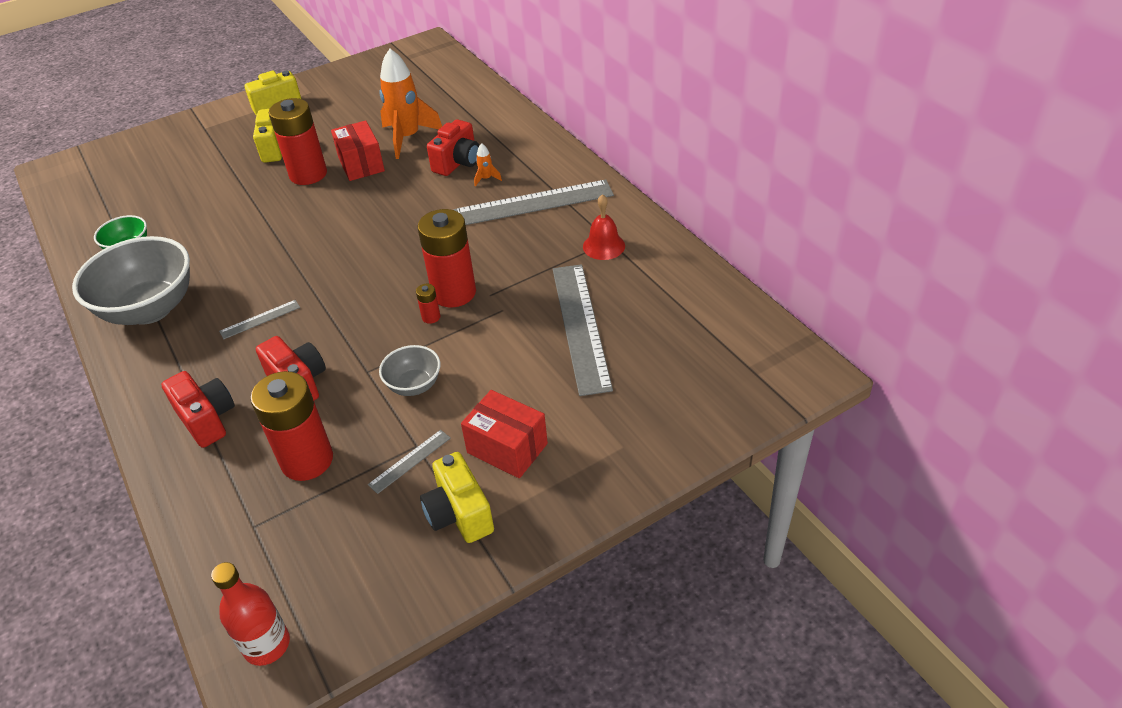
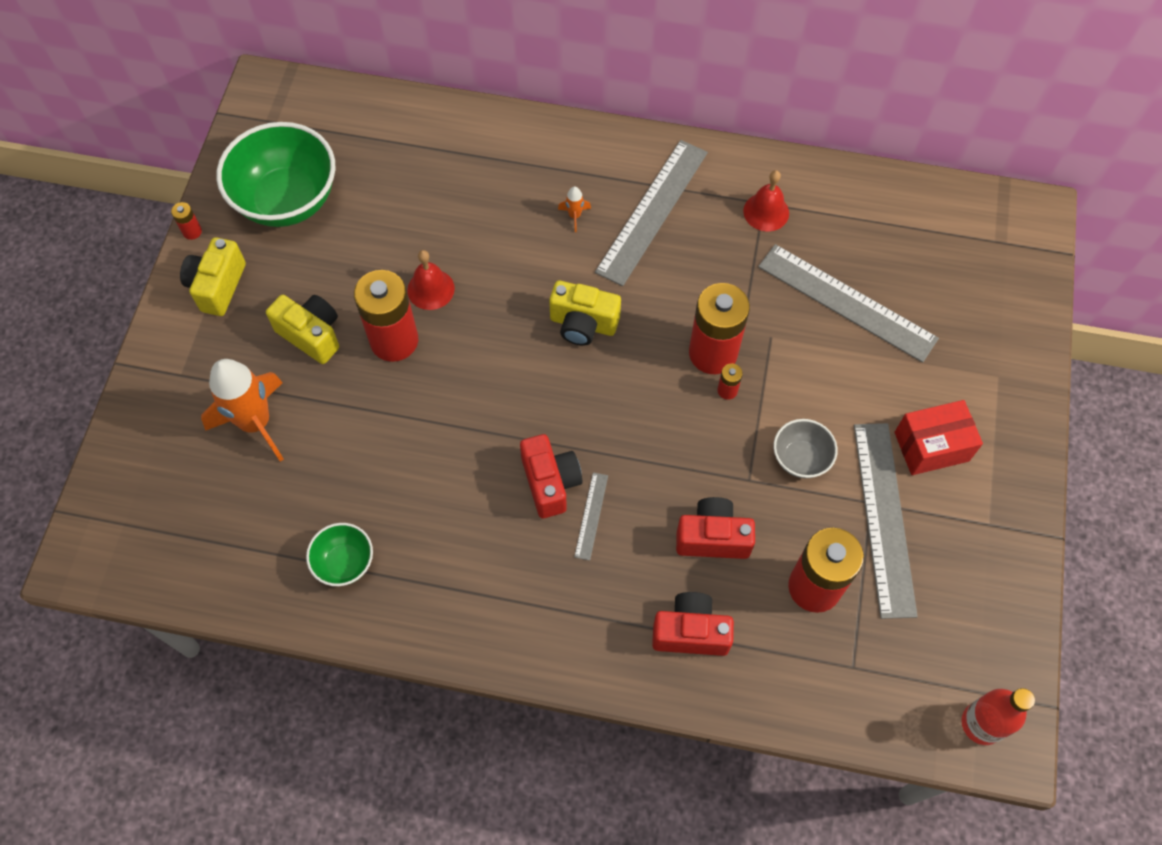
camera: 50 degrees left, 20 degrees up
grey bowl [72,236,190,325] -> none
red box [331,120,385,181] -> red bell [407,250,455,310]
grey ruler [368,430,451,494] -> grey ruler [854,423,918,619], size x2.23
orange rocket [379,49,442,159] -> orange rocket moved to [201,359,284,462]
yellow camera [420,452,494,543] -> yellow camera moved to [549,280,621,346]
red camera [427,119,480,176] -> red camera moved to [520,434,582,518]
none -> red battery [171,202,202,240]
none -> green bowl [216,122,335,227]

